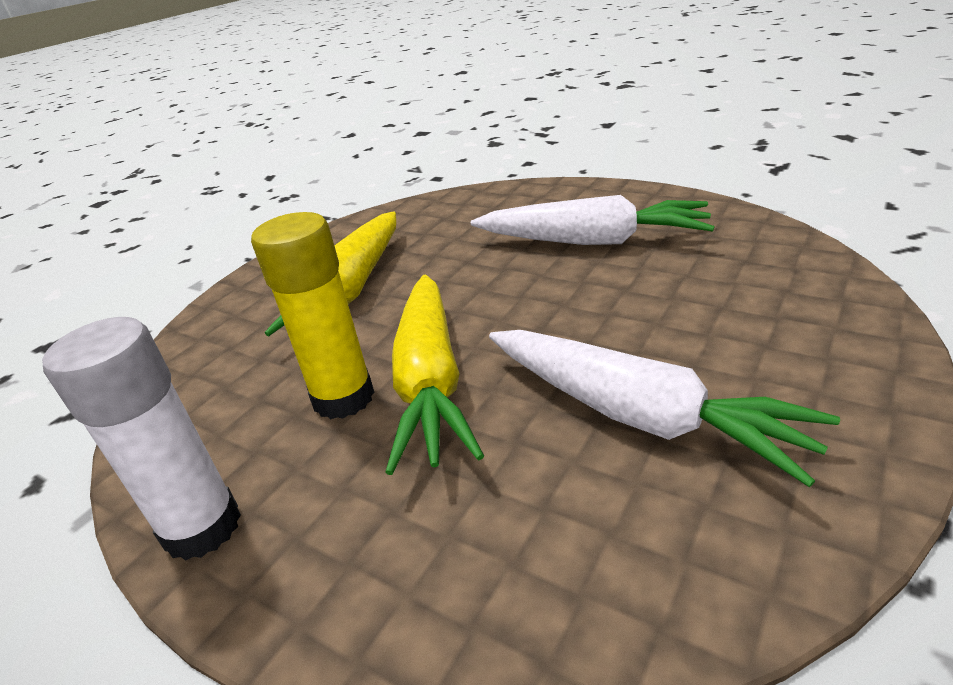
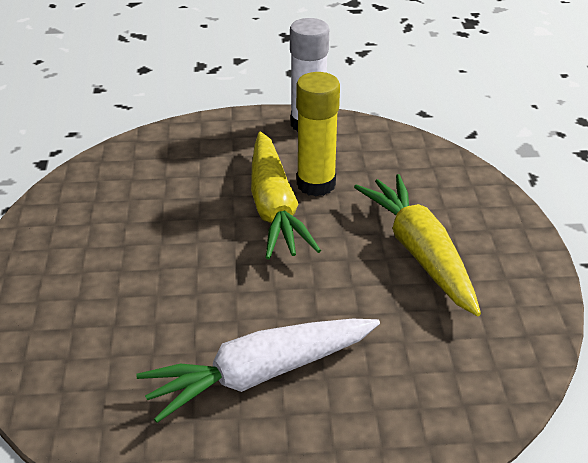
camera: 140 degrees right, 5 degrees up
yellow carrot [385,275,484,475] -> yellow carrot turned 150 degrees counterclockwise [251,132,321,260]
white carrot [489,330,840,487] -> none

